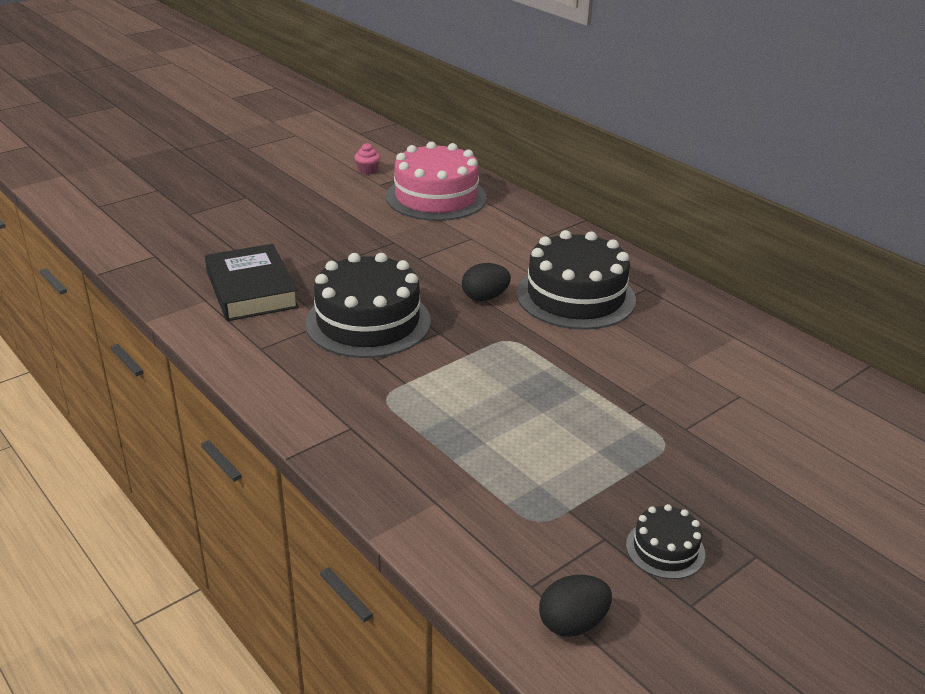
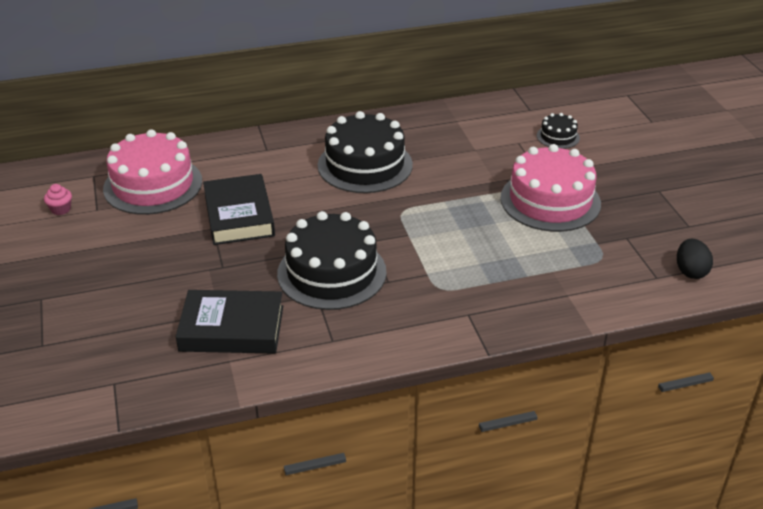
camera: 65 degrees left, 5 degrees up
black egg [462,263,511,301] -> none
black cake [626,504,705,579] -> black cake moved to [537,113,580,149]
none -> black book [203,174,275,245]
none -> pink cake [500,144,601,232]

